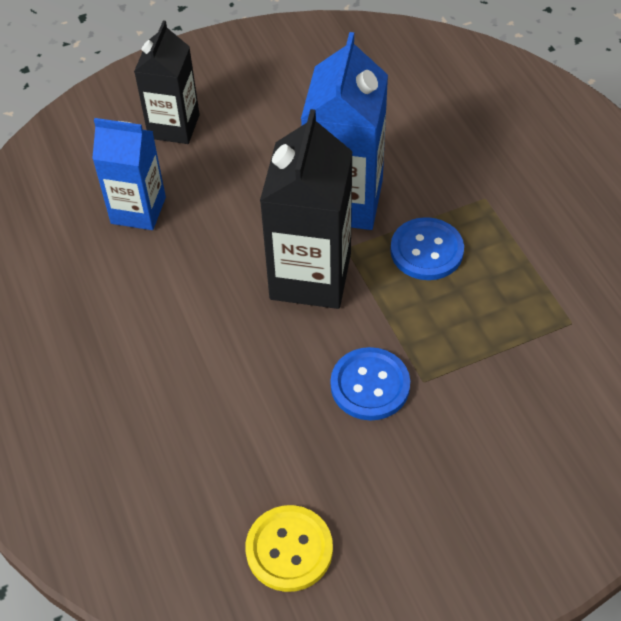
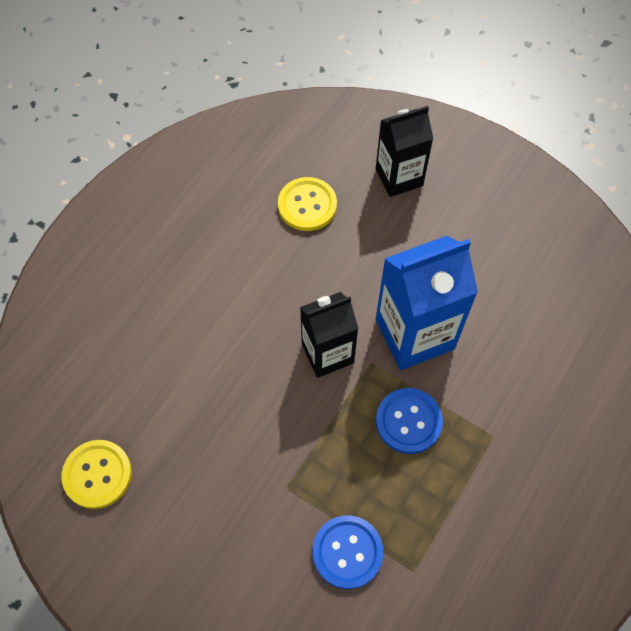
camera: 55 degrees right, 10 degrees up
blue carton [92,118,166,230] -> yellow button [278,177,337,231]
black carton [260,109,353,309] -> black carton [300,292,358,378], size x0.66
blue button [331,347,410,421] -> blue button moved to [313,515,383,589]

